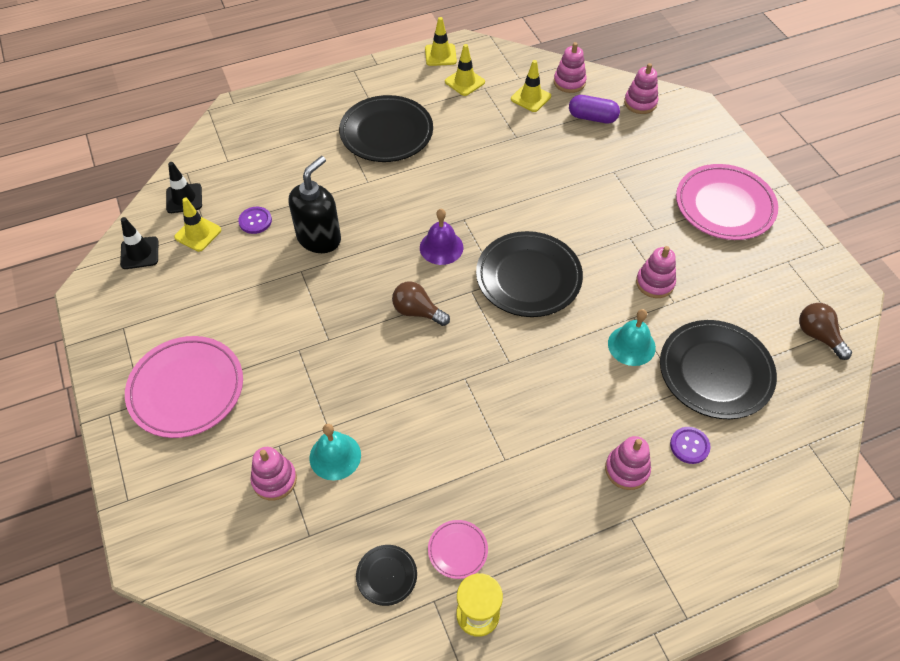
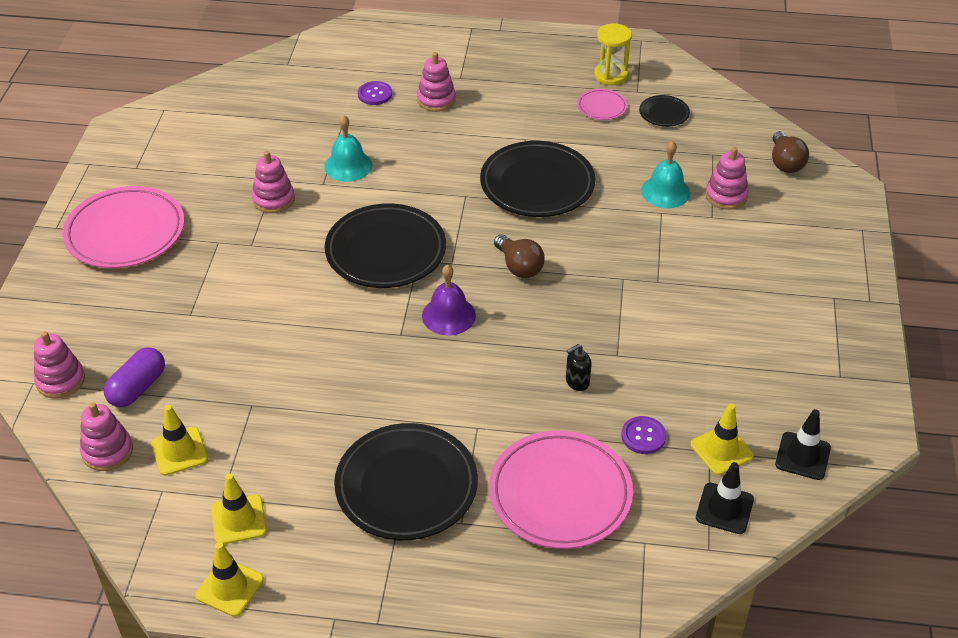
camera: 150 degrees left, 10 degrees down
pink plate [125,336,243,438] -> pink plate moved to [489,430,633,549]
black soap dispenser [289,156,341,253] -> black soap dispenser [566,344,592,391], size x0.45
purple capsule [569,95,620,124] -> purple capsule turned 75 degrees clockwise [104,347,165,407]
black plate [660,320,777,419] -> black plate moved to [480,141,595,217]
brown light bulb [799,303,852,360] -> brown light bulb moved to [772,131,809,173]

